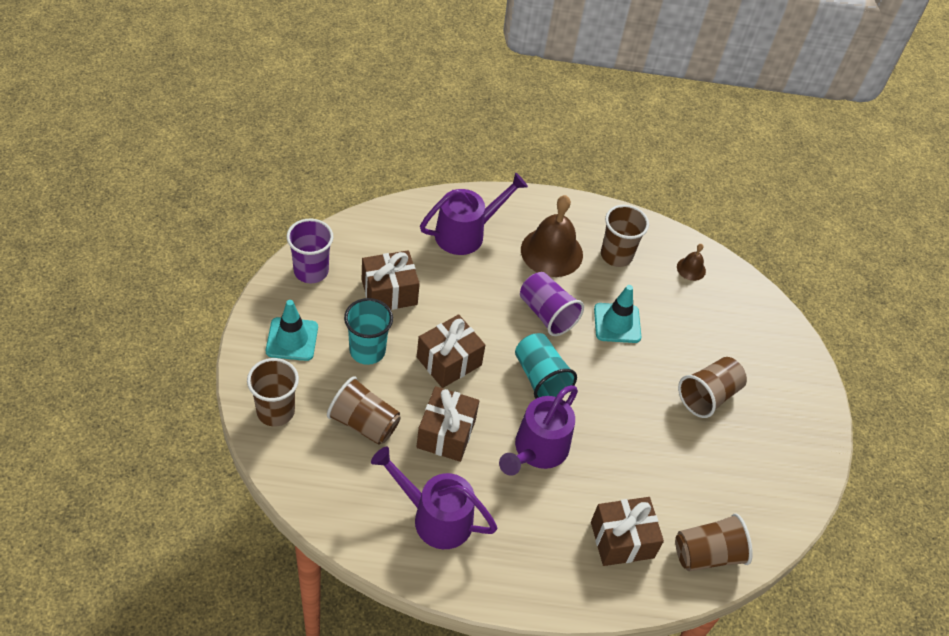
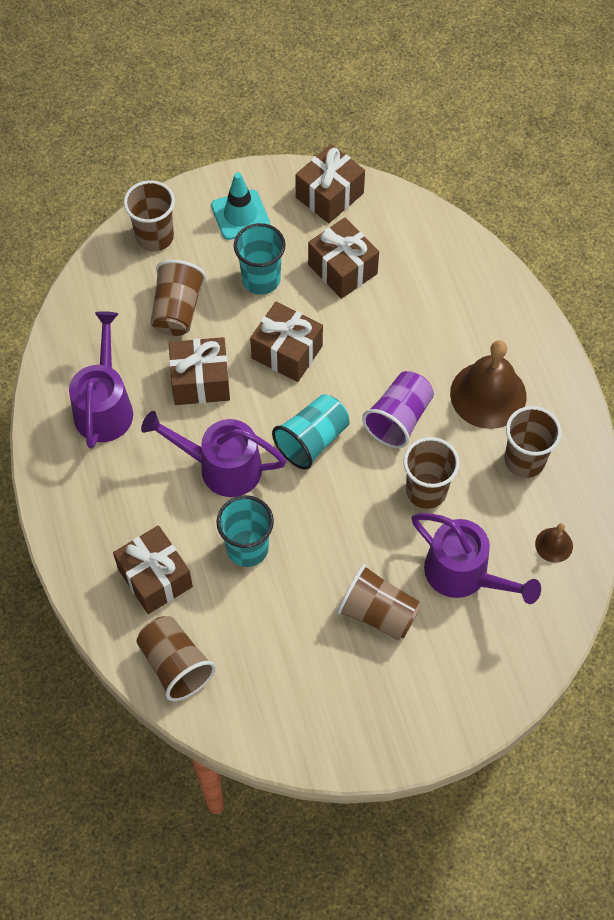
camera: 75 degrees right, 10 degrees up
purple cup [286,219,333,283] -> brown gift [295,144,365,223]
purple watering can [420,173,528,255] -> purple watering can moved to [412,513,541,604]
turquoise traffic cone [594,285,641,343] -> brown cup [403,437,460,509]
none -> turquoise cup [216,495,274,567]

